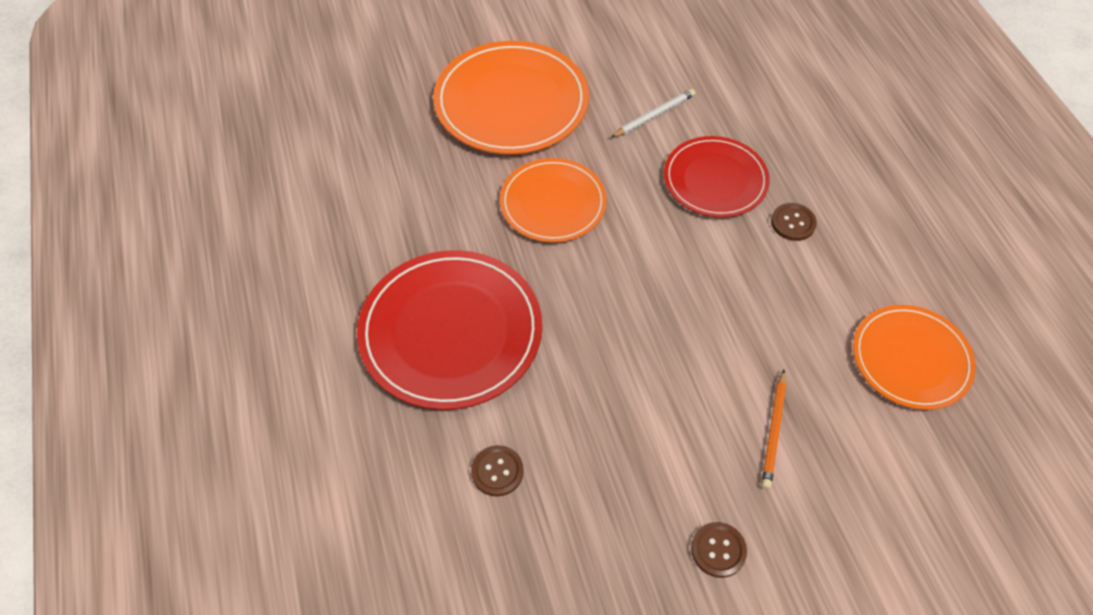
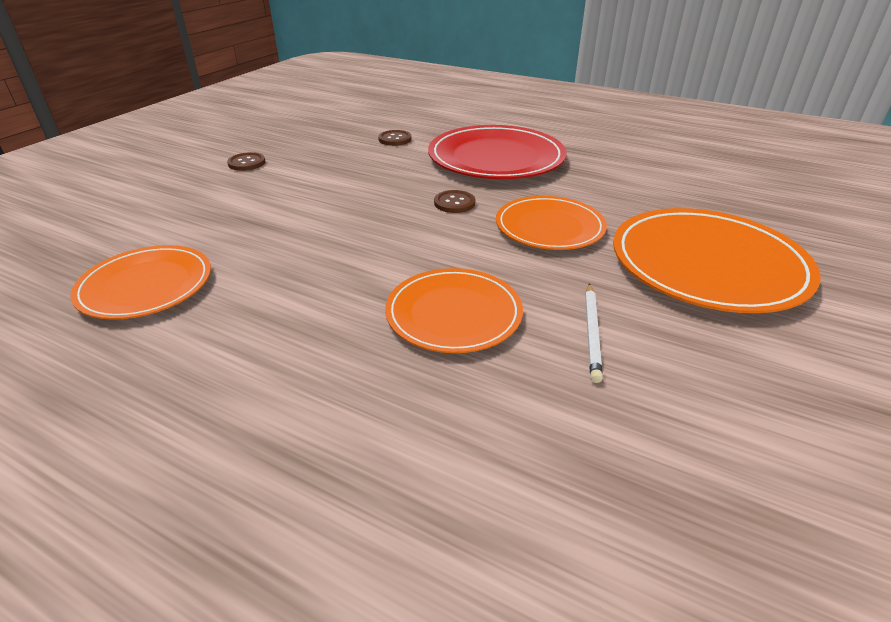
camera: 135 degrees right, 20 degrees down
red plate [664,136,770,218] -> orange plate [385,268,523,353]
orange pencil [761,370,786,489] -> none
brown button [771,203,817,241] -> brown button moved to [434,190,475,213]

